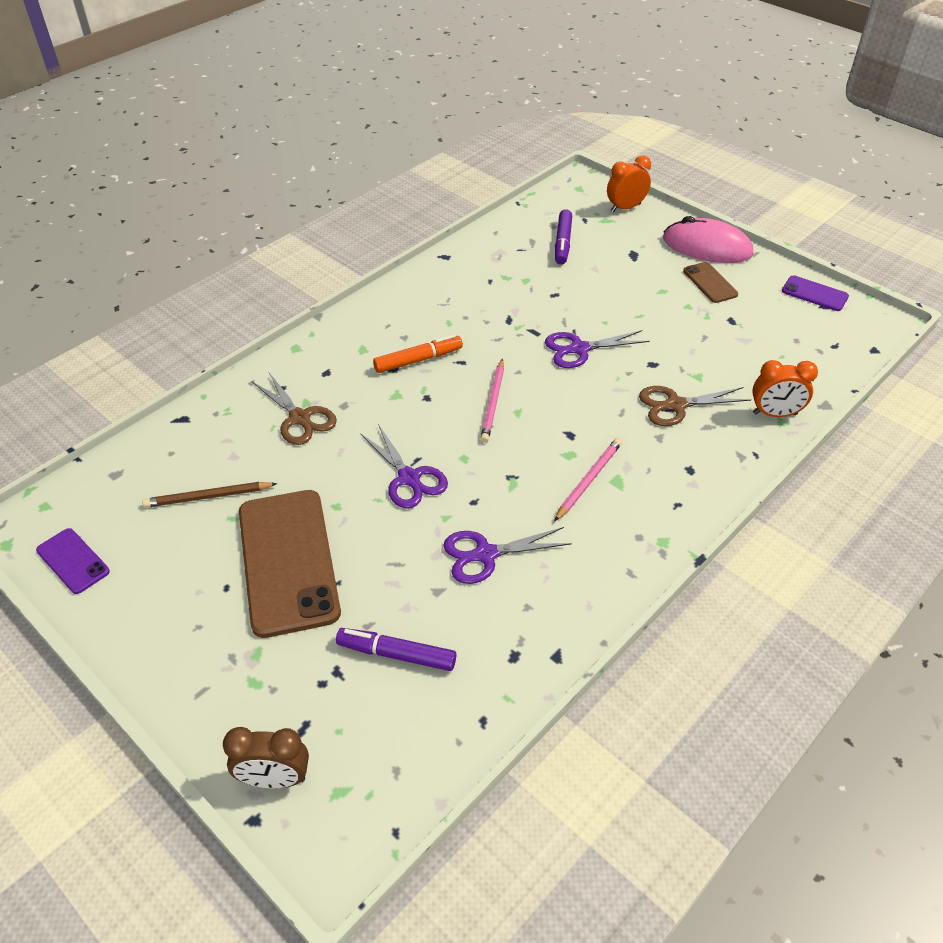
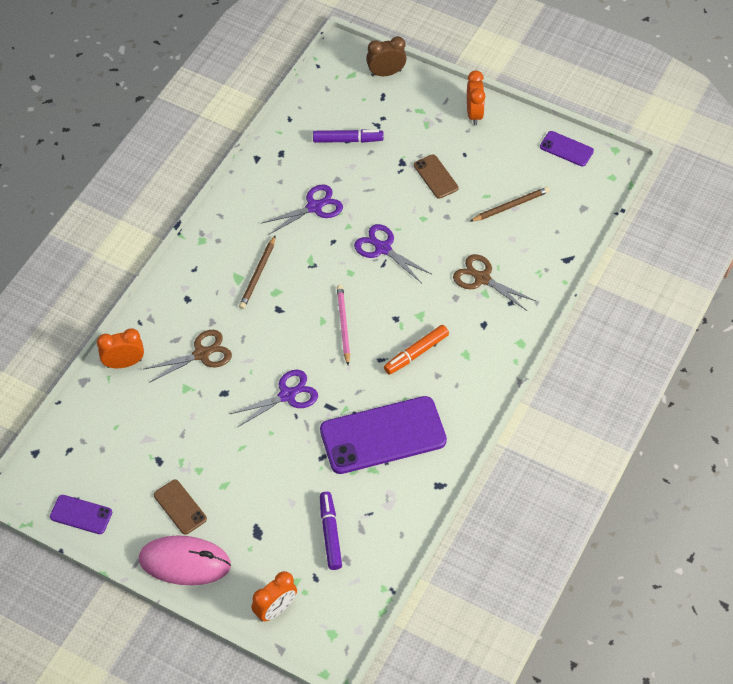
camera: 165 degrees right, 10 degrees up
brown phone [239,490,341,638] -> brown phone [414,154,459,199], size x0.47
pink pencil [555,438,622,521] -> brown pencil [239,235,276,309]
none -> purple phone [320,396,447,474]
none -> orange clock [467,70,485,125]

